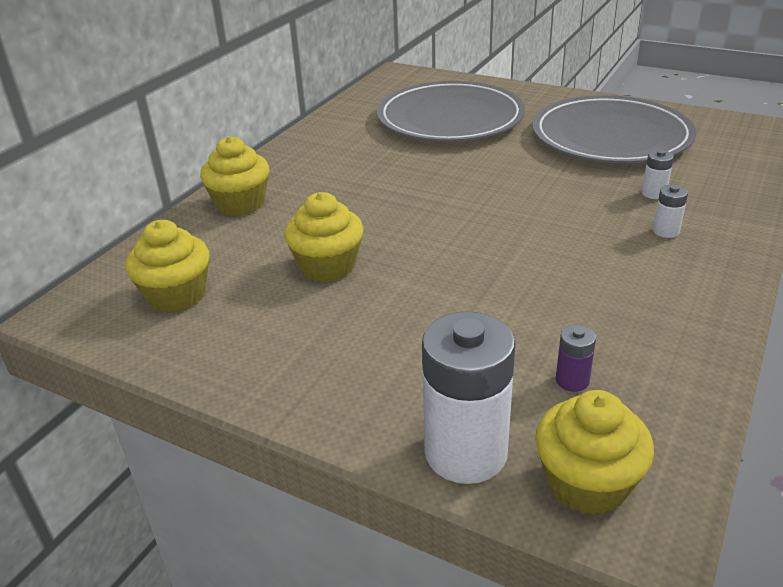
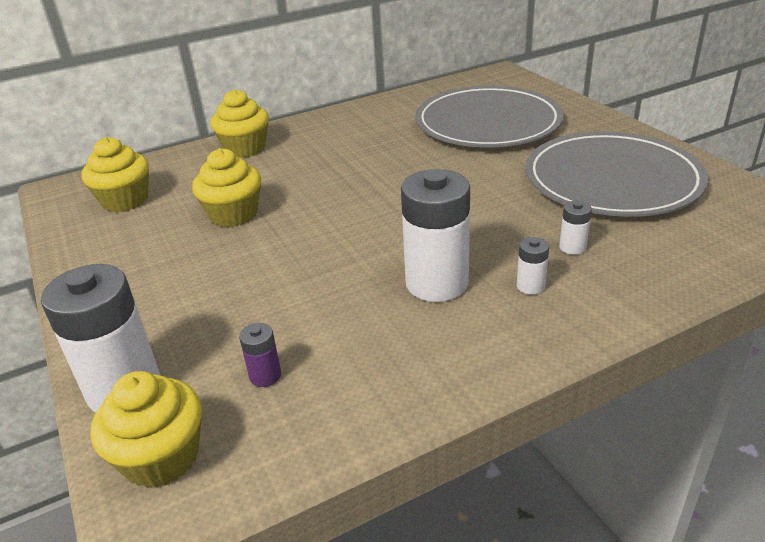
camera: 35 degrees right, 0 degrees up
none -> white battery [401,169,470,302]

